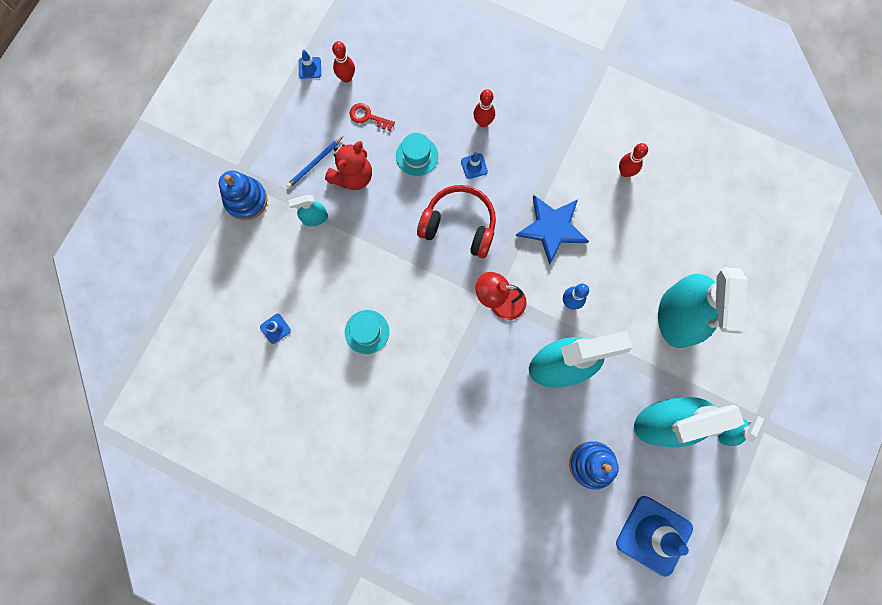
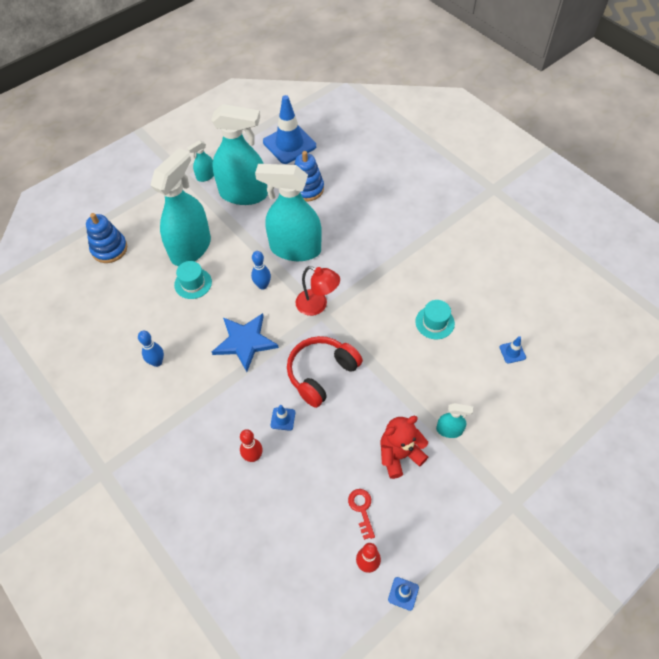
camera: 155 degrees left, 20 degrees down
blue stacking toy [219,170,268,221] -> blue stacking toy moved to [86,213,127,263]
blue pencil [287,137,343,188] -> none
red key [349,103,395,131] -> red key turned 150 degrees counterclockwise [348,489,375,540]
turquoise hat [396,133,438,176] -> turquoise hat moved to [174,261,212,299]
red headphones [417,185,496,258] -> red headphones turned 90 degrees clockwise [287,336,363,408]
red bowling pin [619,143,648,177] -> blue bowling pin [138,331,164,367]

